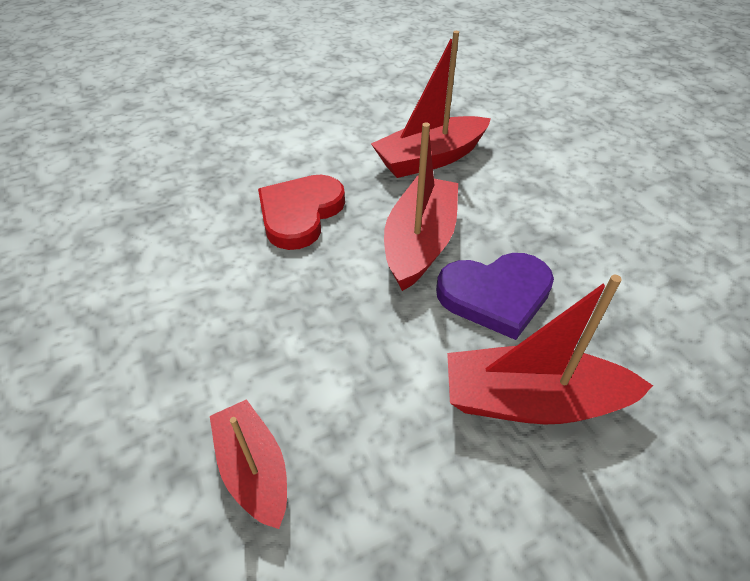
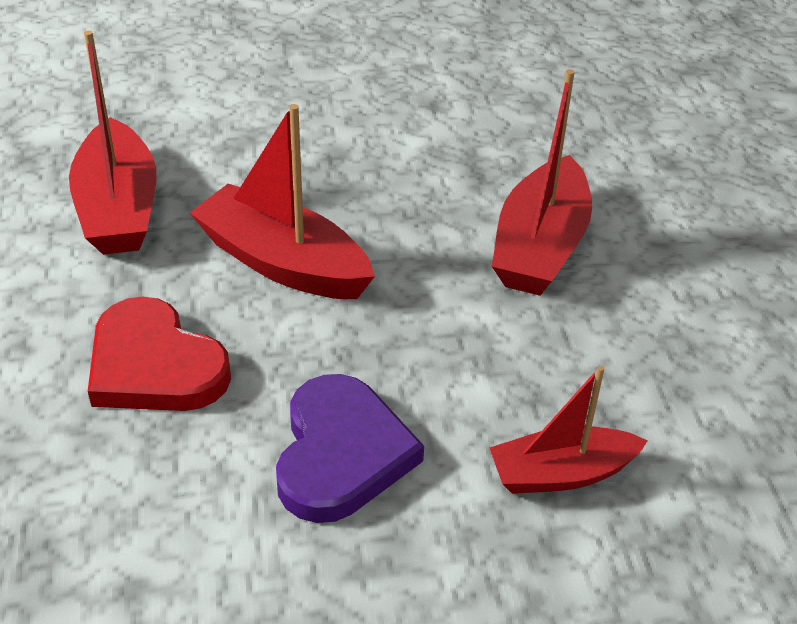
camera: 75 degrees left, 5 degrees down
purple heart [436,253,554,340] -> purple heart moved to [276,374,424,523]

